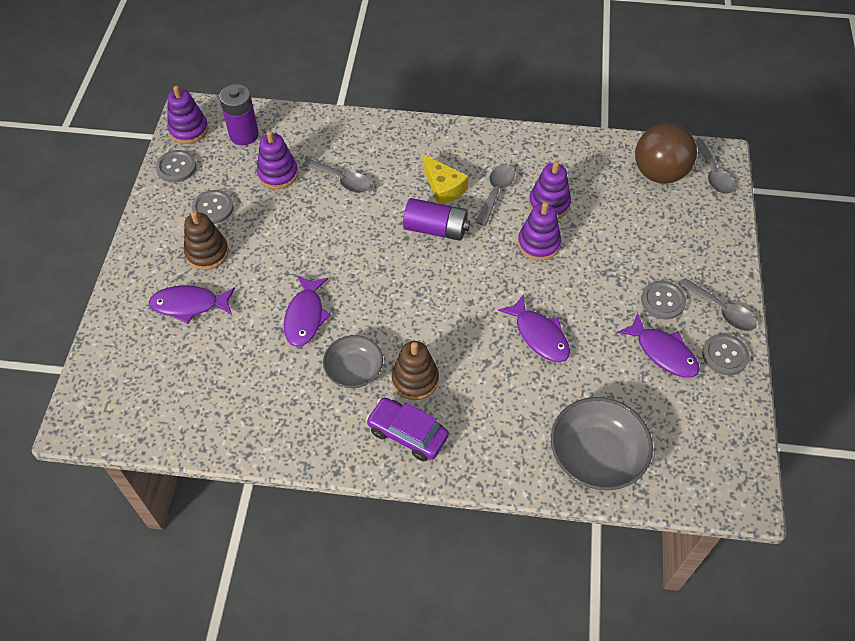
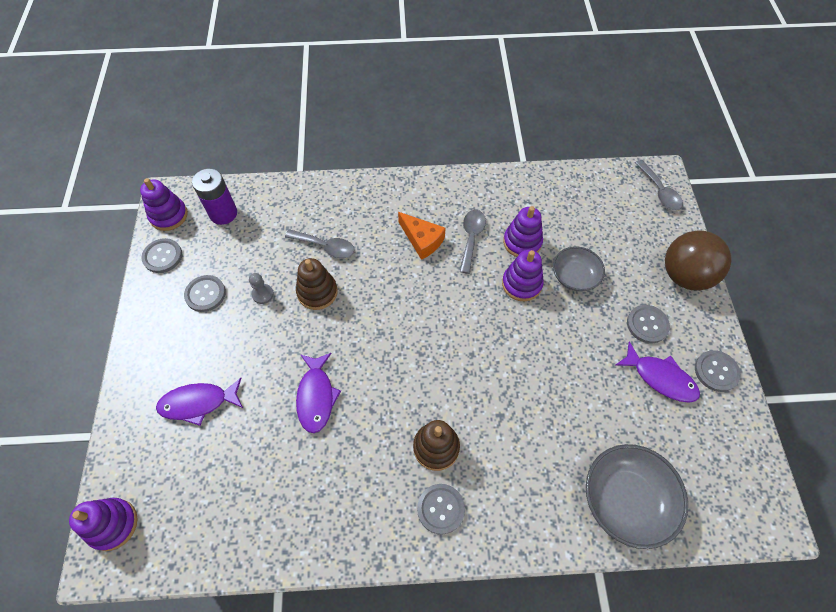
camera: 10 degrees left, 5 degrees up
brown stacking toy [184,211,229,270] -> brown stacking toy moved to [296,258,338,310]
purple stacking toy [257,131,298,189] -> purple stacking toy moved to [69,498,138,551]
grey bowl [323,335,383,388] -> grey bowl moved to [553,246,605,292]
purple car [366,397,449,461] -> grey button [417,484,465,535]
purple battery [403,198,470,241] -> none
yellow cheese [423,154,469,204] -> orange cheese [398,212,446,260]
purple fish [498,294,570,362] -> none
brown ball [635,123,697,183] -> brown ball moved to [665,230,731,291]
grey spoon [679,278,756,331] -> none
none -> grey pawn [249,273,274,304]

